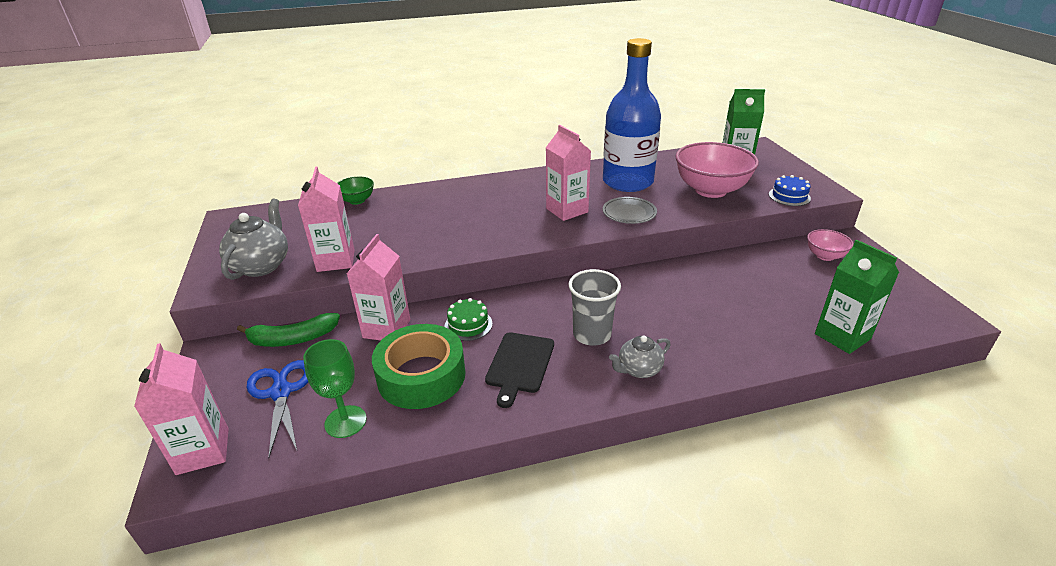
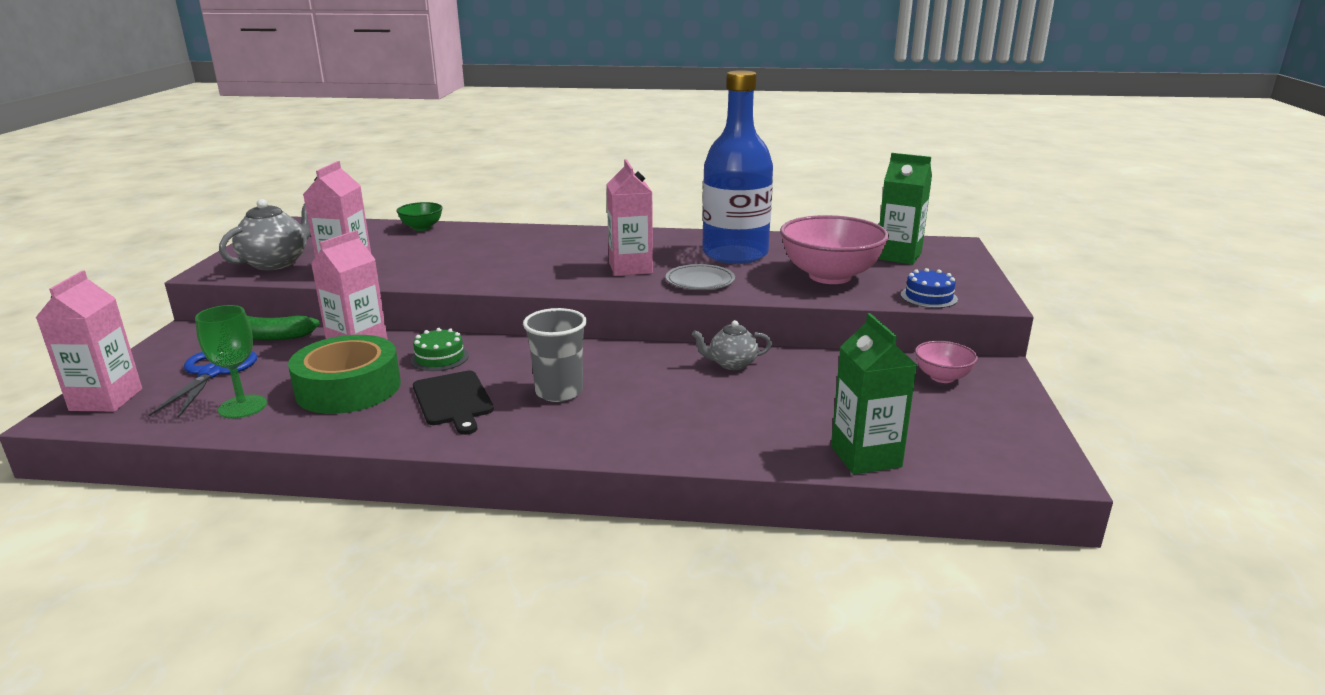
camera: 20 degrees right, 10 degrees down
black cutting board [485,332,554,408] -> black cutting board turned 60 degrees counterclockwise [413,371,494,435]
grey teapot [609,336,671,378] -> grey teapot moved to [692,320,772,370]

